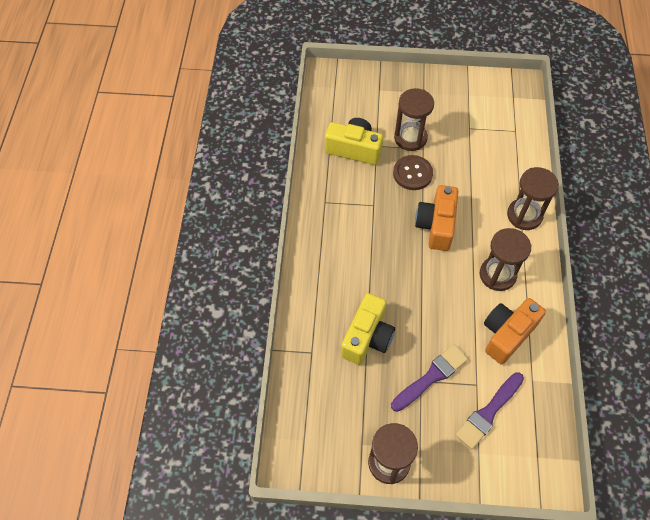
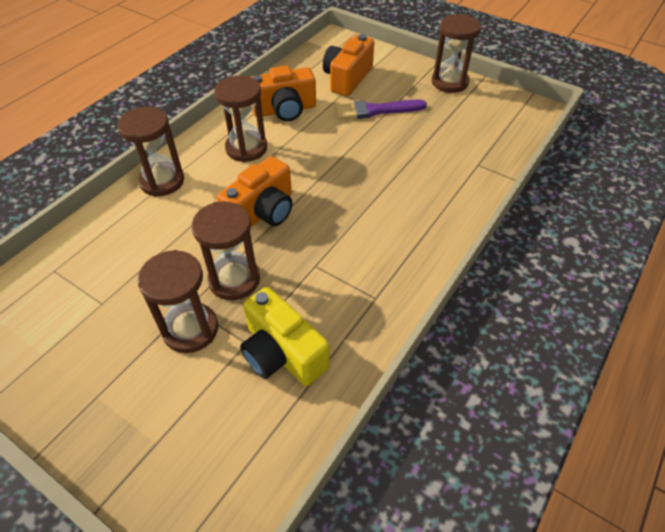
camera: 150 degrees left, 10 degrees down
yellow camera [341,293,395,365] -> none
brown button [393,155,433,190] -> brown hourglass [192,201,260,300]
purple brush [455,372,524,449] -> orange camera [323,34,374,96]

